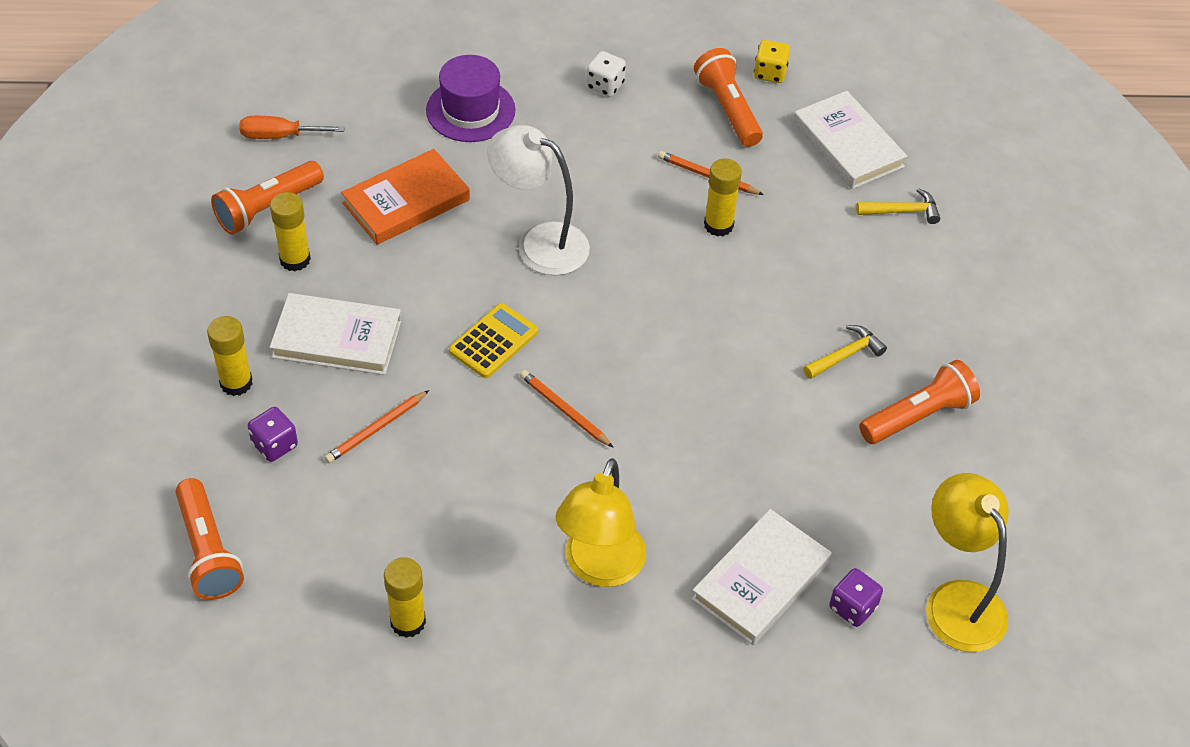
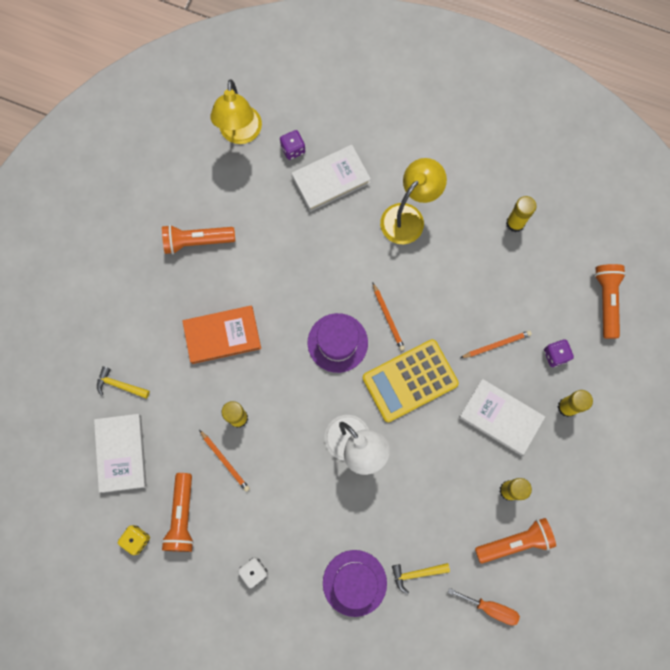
camera: 155 degrees left, 25 degrees up
orange book [341,149,470,245] -> orange book moved to [182,306,261,364]
yellow calculator [449,303,538,378] -> yellow calculator [363,339,459,422], size x1.67
yellow hammer [803,325,887,379] -> yellow hammer moved to [392,563,450,594]
none -> purple hat [307,313,368,373]

